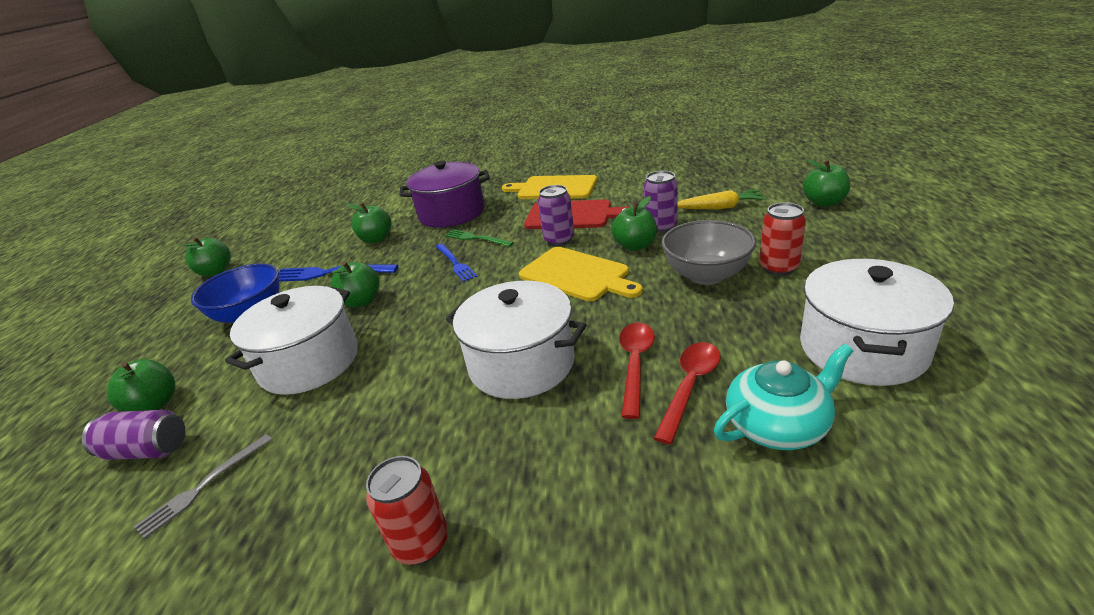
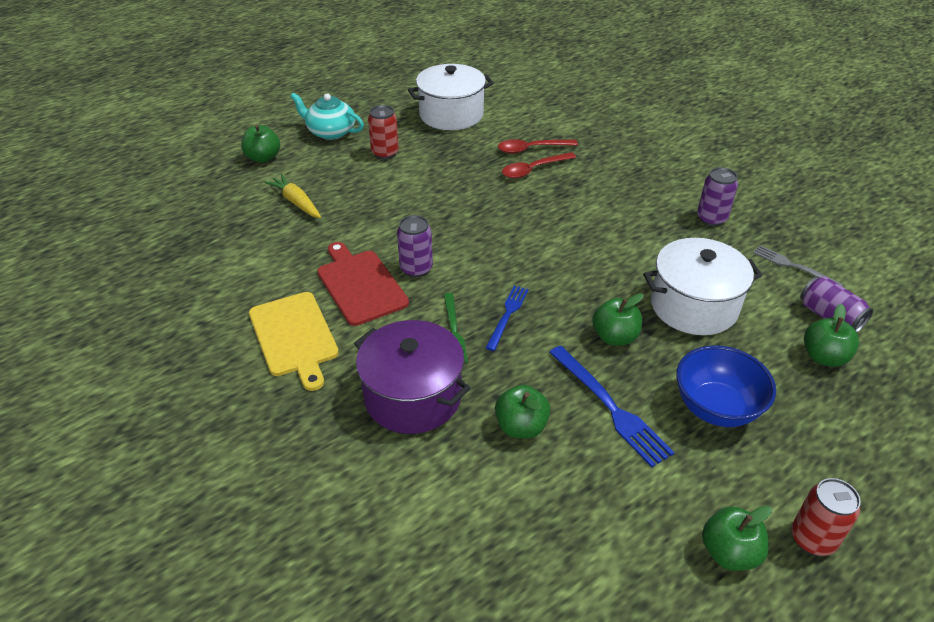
camera: 135 degrees left, 10 degrees up
grey fork [134,434,273,539] -> grey fork turned 135 degrees counterclockwise [753,245,844,287]
red can [366,456,448,565] -> red can moved to [791,478,861,556]
white pot [446,280,586,399] -> none
yellow cutting board [519,247,643,301] -> none
green apple [611,196,657,251] -> none
purple can [644,171,678,233] -> purple can moved to [697,167,738,226]
grey bowl [662,220,756,285] -> none
turquoise teapot [714,344,853,450] -> turquoise teapot moved to [290,93,364,140]

